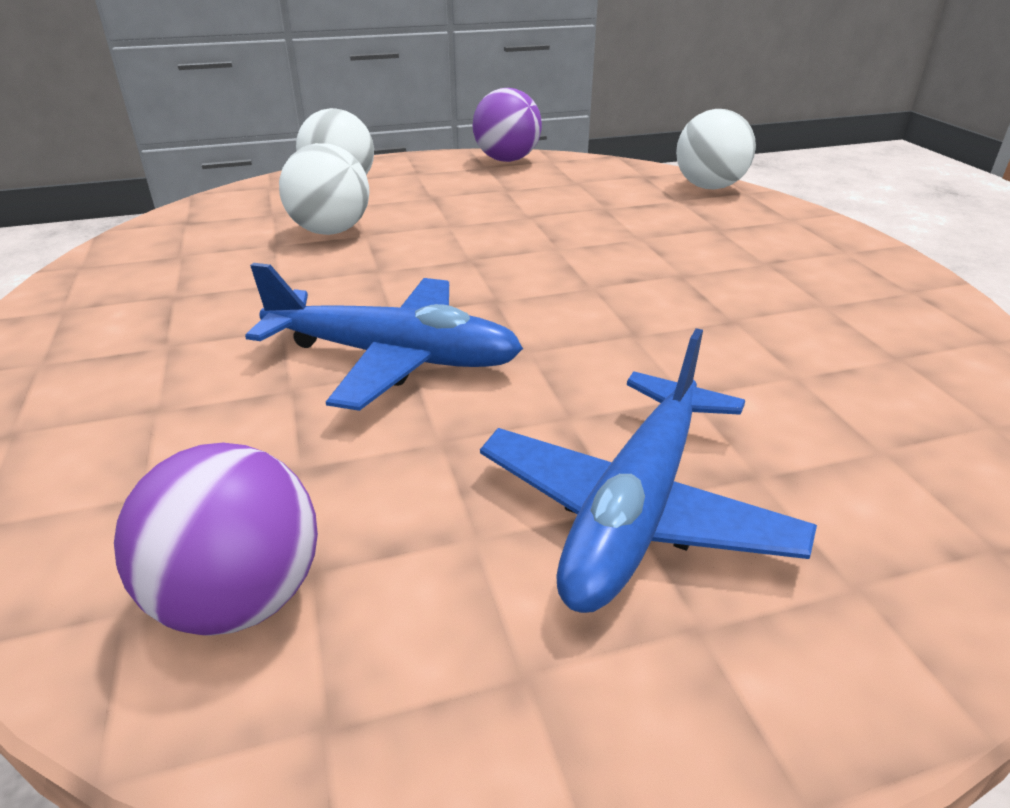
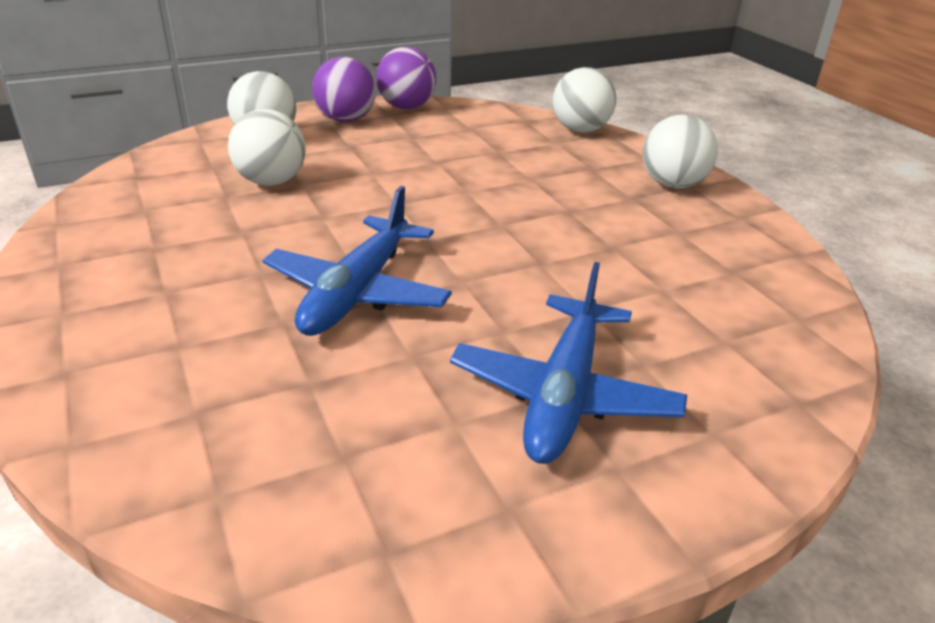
camera: 10 degrees left, 0 degrees up
purple ball [114,443,318,636] -> purple ball moved to [312,57,376,122]
blue plane [245,263,523,411] -> blue plane turned 105 degrees clockwise [262,186,452,336]
none -> white ball [643,115,718,189]

